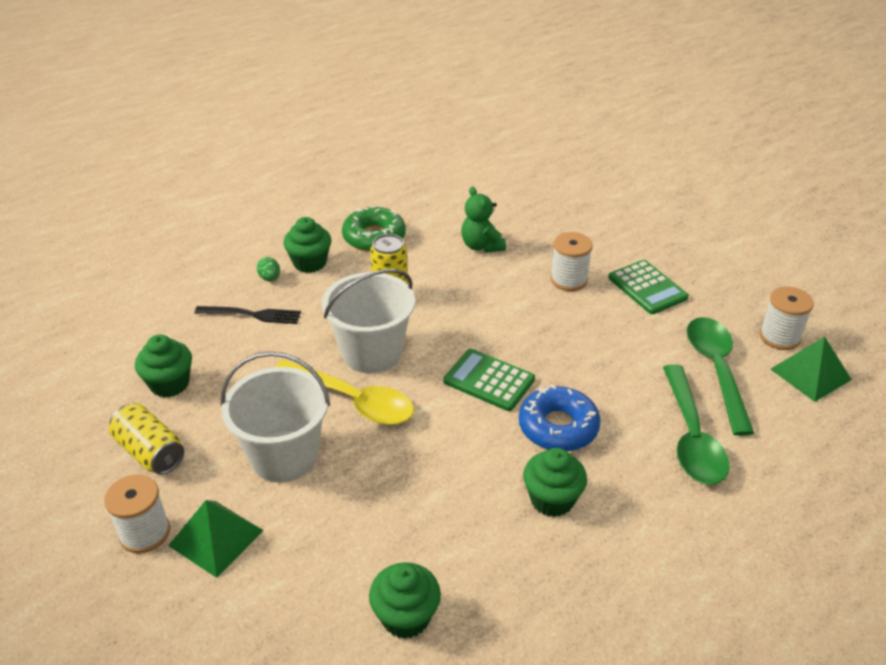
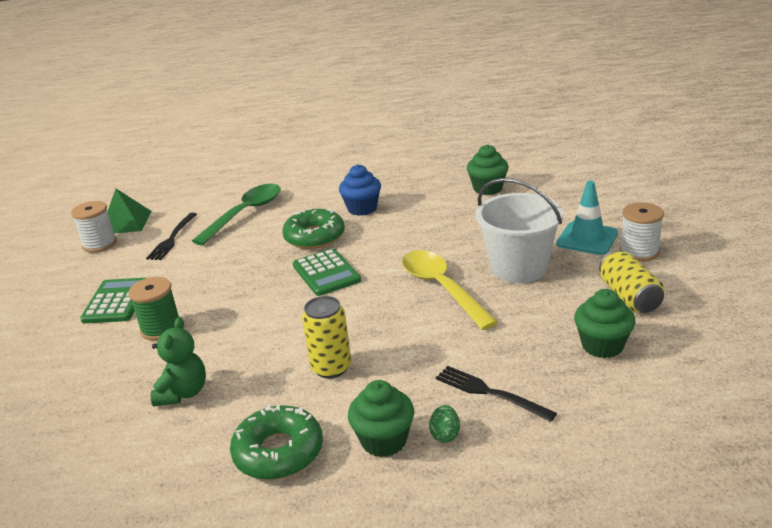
camera: 145 degrees left, 10 degrees down
green pyramid [168,500,264,578] -> turquoise traffic cone [556,181,618,255]
white bucket [322,269,415,373] -> none
blue donut [519,384,601,452] -> green donut [282,208,345,249]
green cupcake [523,448,587,517] -> blue cupcake [339,164,381,216]
white spool [550,232,593,291] -> green spool [128,277,179,341]
green spoon [687,317,754,436] -> black fork [146,213,197,260]

